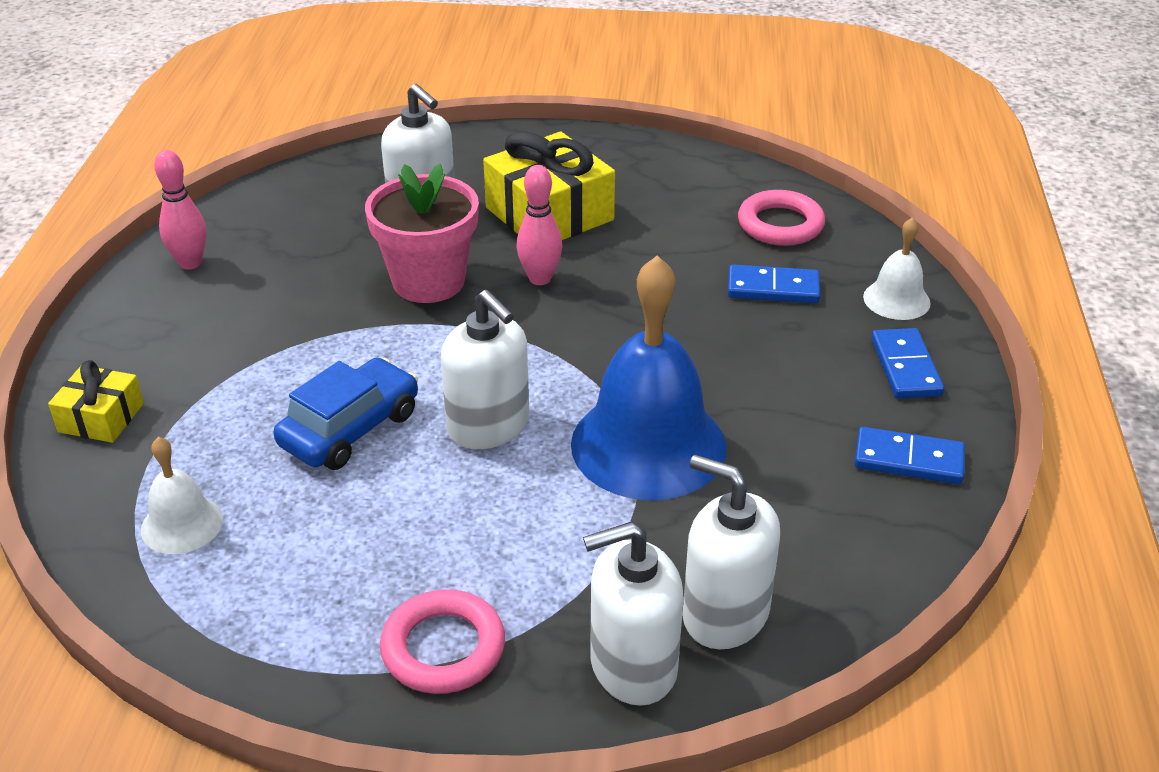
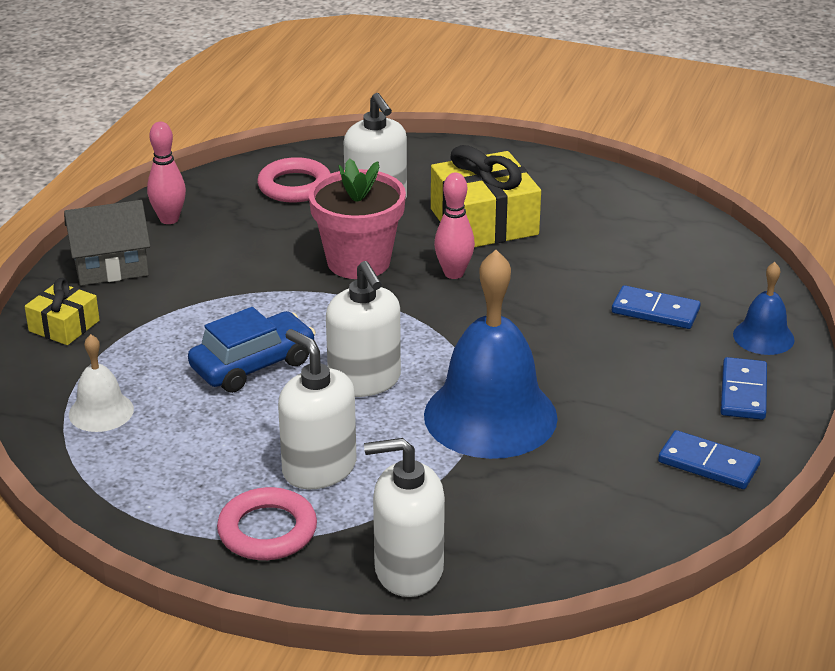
camera: 15 degrees right, 5 degrees down
white soap dispenser [682,454,780,649] -> white soap dispenser moved to [278,329,357,489]
pink ring [738,190,825,246] -> pink ring moved to [257,157,331,203]
white bell [863,217,931,320] -> blue bell [733,262,795,355]
none -> grey house [64,200,150,286]

